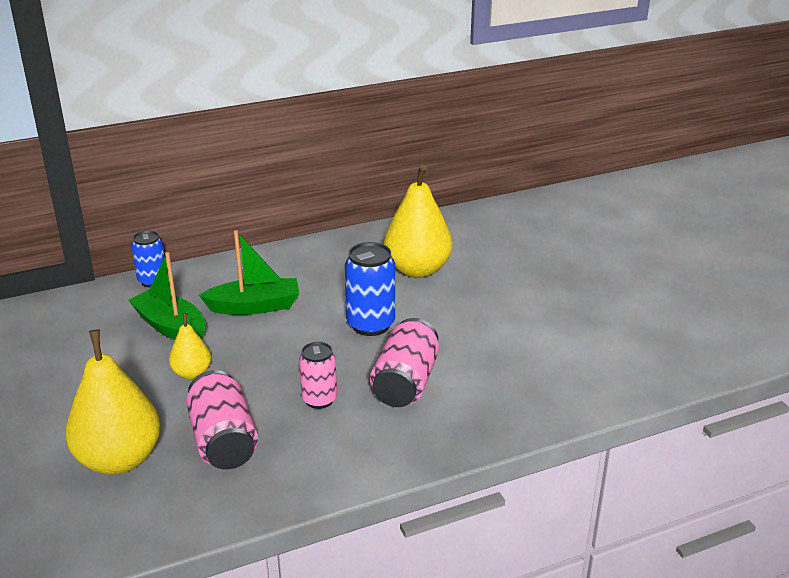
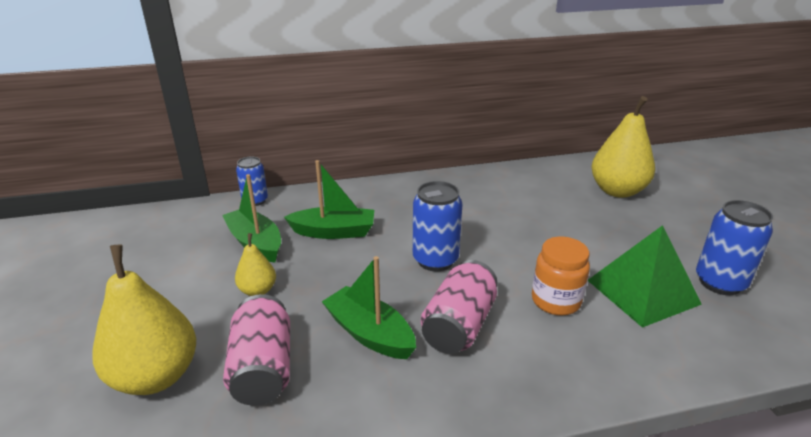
camera: 10 degrees right, 0 degrees up
pink can [299,342,337,409] -> green boat [322,256,416,359]
yellow pear [384,165,453,278] -> yellow pear moved to [591,96,655,198]
none -> orange jar [532,237,590,316]
none -> green pyramid [588,225,702,328]
none -> blue can [696,200,773,295]

